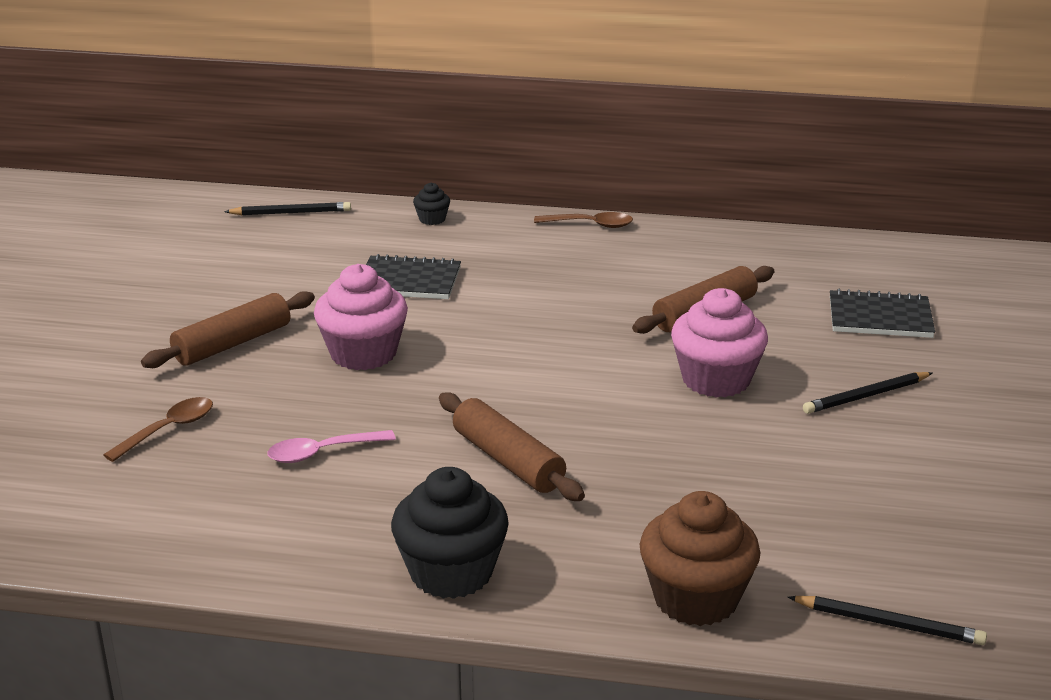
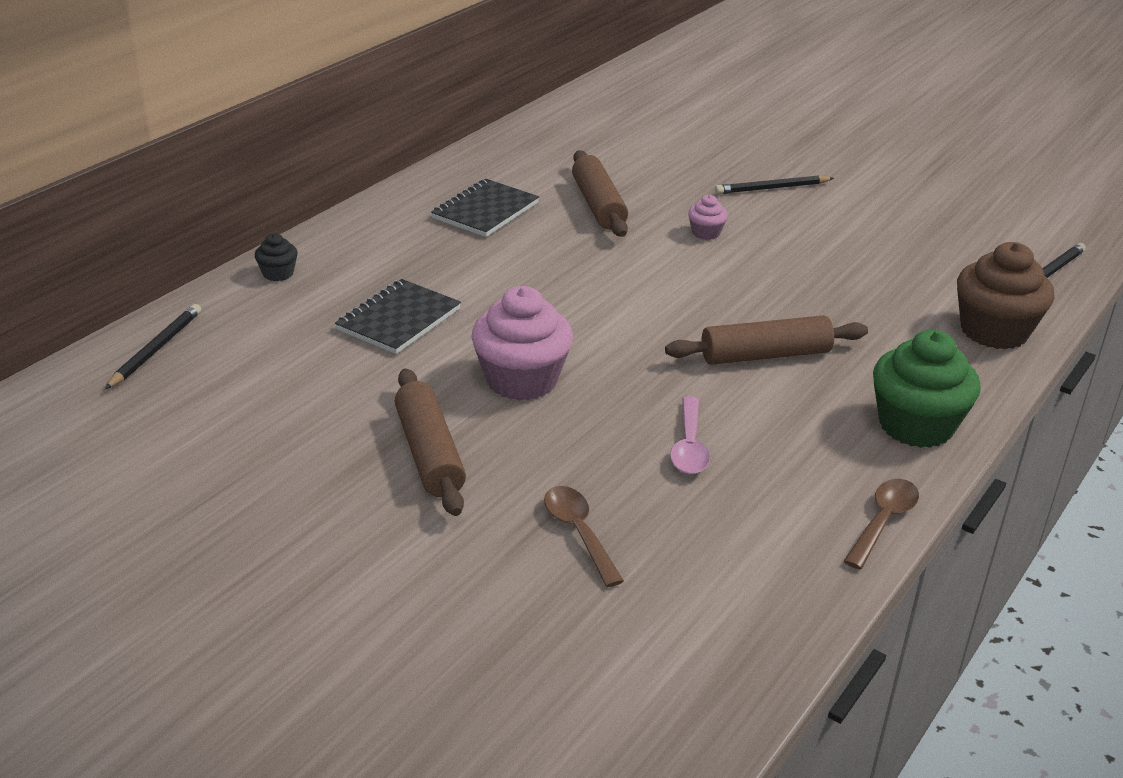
camera: 65 degrees left, 5 degrees up
black cupcake [391,467,509,599] -> green cupcake [873,330,981,448]
brown spoon [534,212,633,228] -> brown spoon moved to [844,479,919,569]
pink cupcake [671,288,768,398] -> pink cupcake [688,195,728,240], size x0.47
black pencil [803,372,932,414] -> black pencil turned 75 degrees clockwise [715,175,834,194]
black notebook [830,289,935,338] -> black notebook moved to [431,179,539,237]

